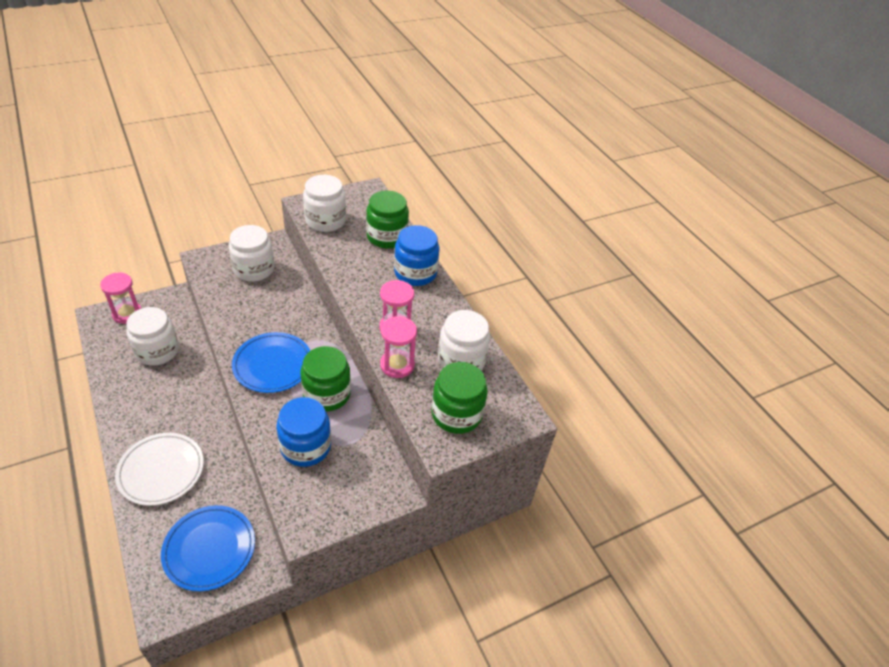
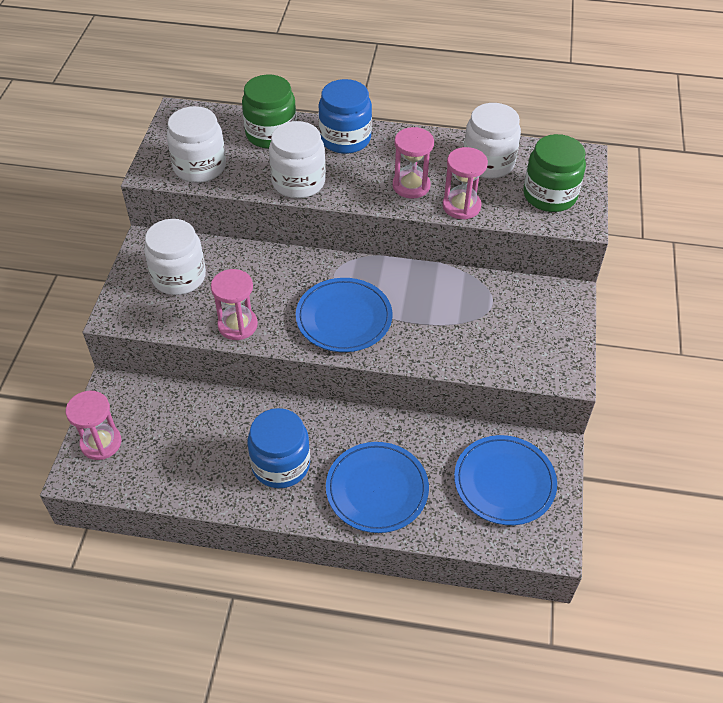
camera: 50 degrees left, 5 degrees up
white plate [115,433,204,506] -> blue plate [326,442,429,533]
white jar [126,307,179,366] -> white jar moved to [269,121,326,198]
blue jar [276,397,331,467] -> blue jar moved to [248,408,310,488]
green jar [301,346,351,412] -> none
none -> pink hourglass [211,269,258,340]

